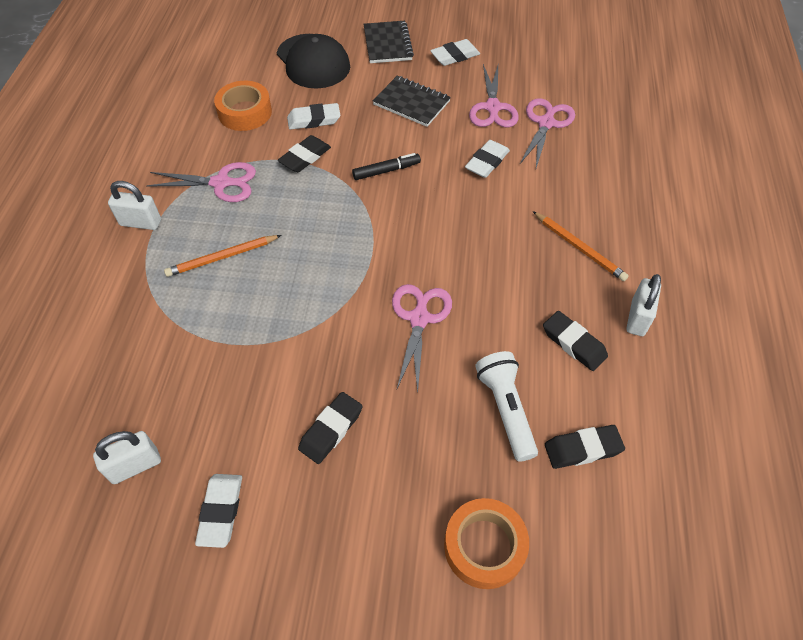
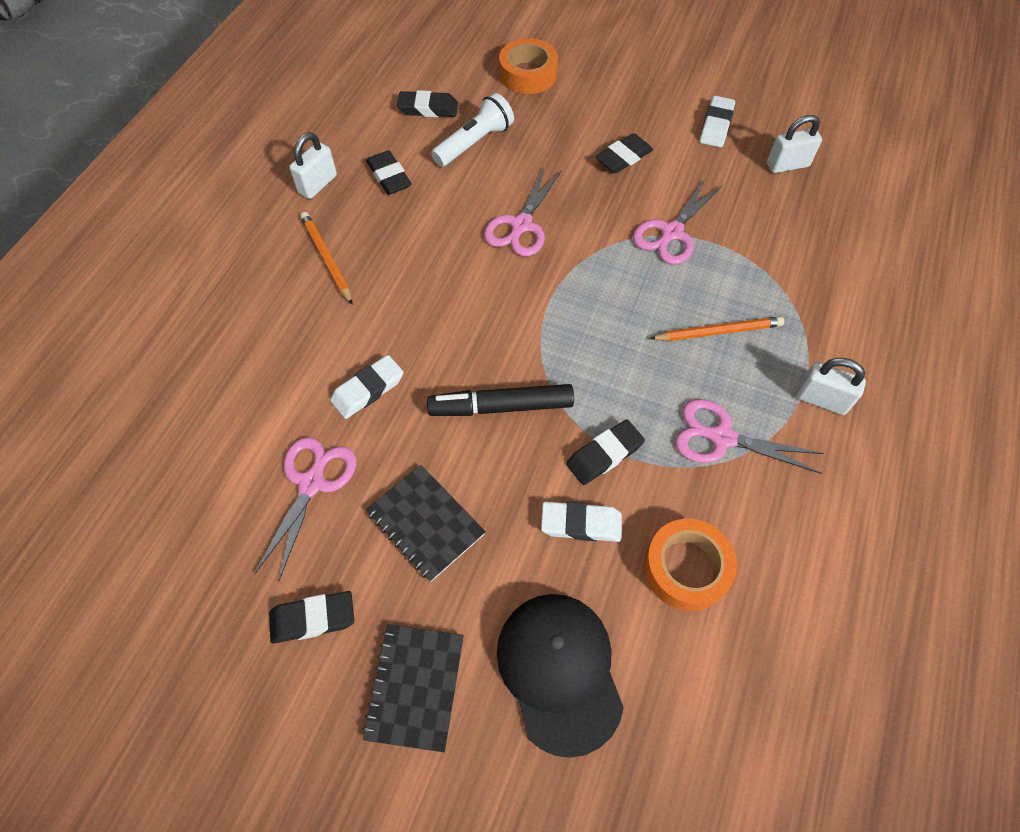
camera: 165 degrees left, 5 degrees up
black marker [352,153,421,180] -> black marker [427,384,574,416], size x1.55
white eraser [430,39,480,66] -> black eraser [269,591,354,644]
white flashlight [475,351,538,462] -> white flashlight turned 135 degrees counterclockwise [431,93,514,167]
pink scissors [520,98,575,168] -> pink scissors moved to [633,179,723,265]

